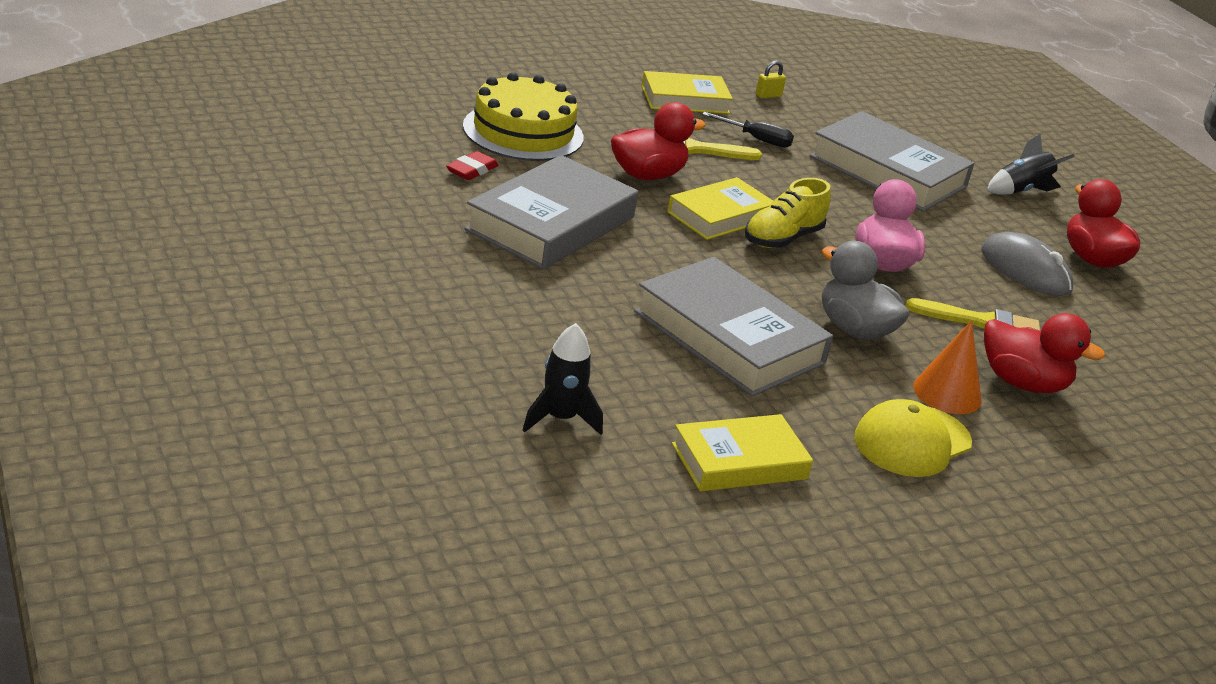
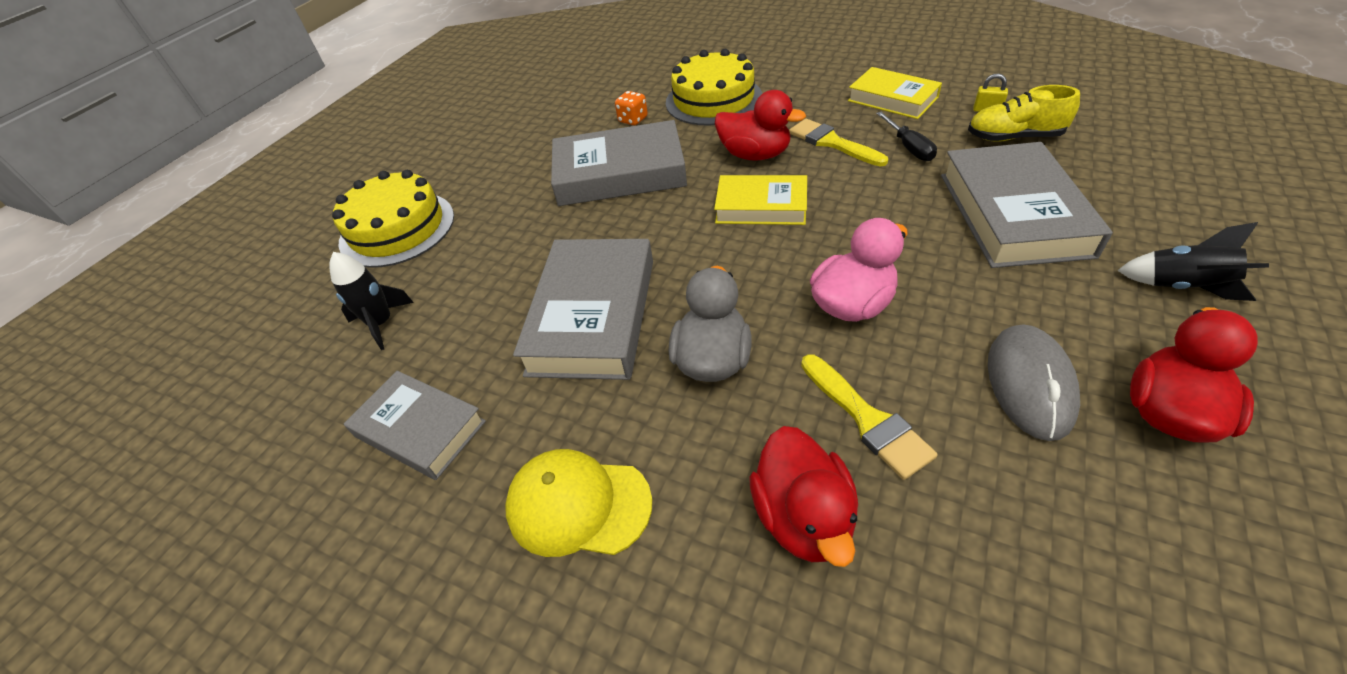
camera: 60 degrees right, 15 degrees up
red eraser [446,151,499,180] -> orange dice [615,91,648,125]
yellow book [672,414,813,491] -> grey book [344,371,486,480]
yellow shoe [745,178,831,248] -> yellow shoe moved to [968,85,1080,142]
orange cone [913,320,982,414] -> none
none -> yellow cake [332,170,454,268]

